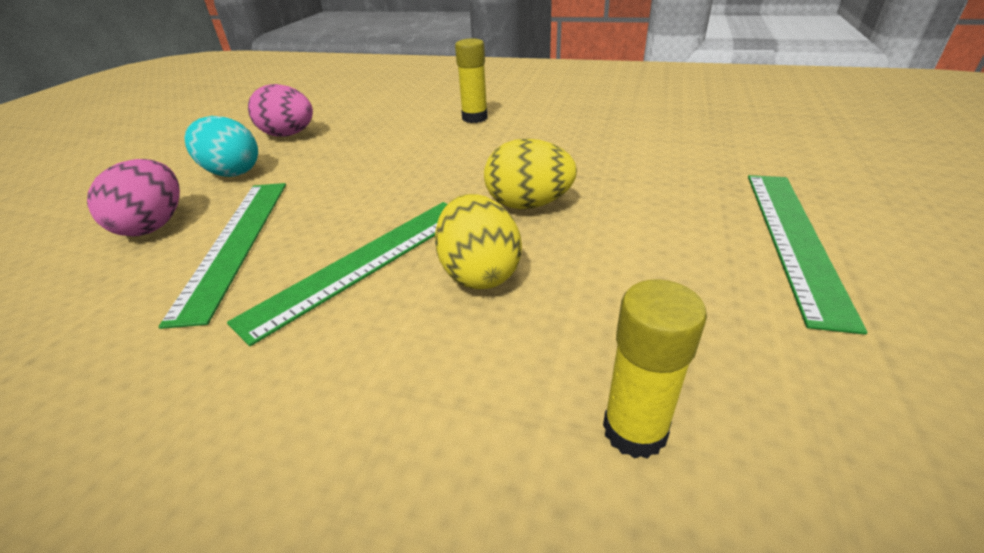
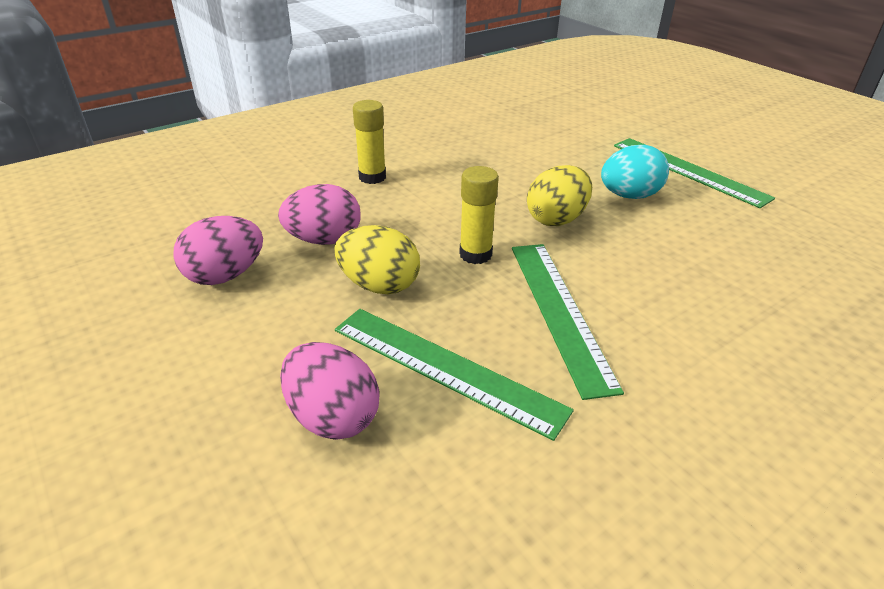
camera: 55 degrees left, 0 degrees up
turquoise egg [184,116,258,177] -> turquoise egg moved to [601,145,669,199]
yellow egg [435,194,522,289] -> yellow egg moved to [335,225,420,294]
yellow glue stick [603,279,707,459] -> yellow glue stick moved to [459,166,499,264]
none -> pink egg [278,184,361,245]

